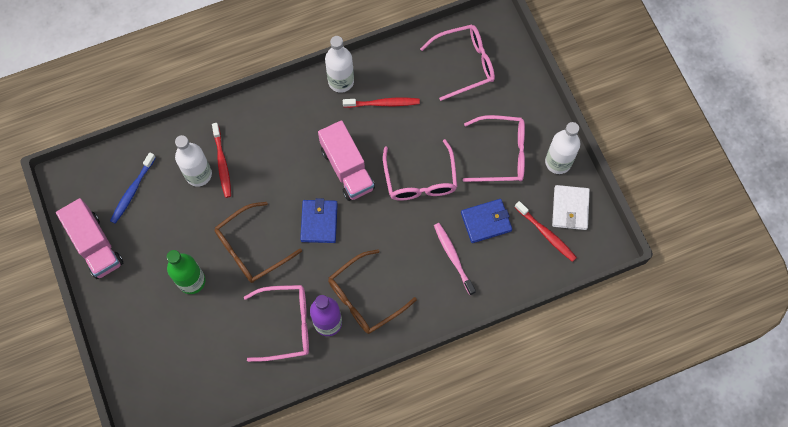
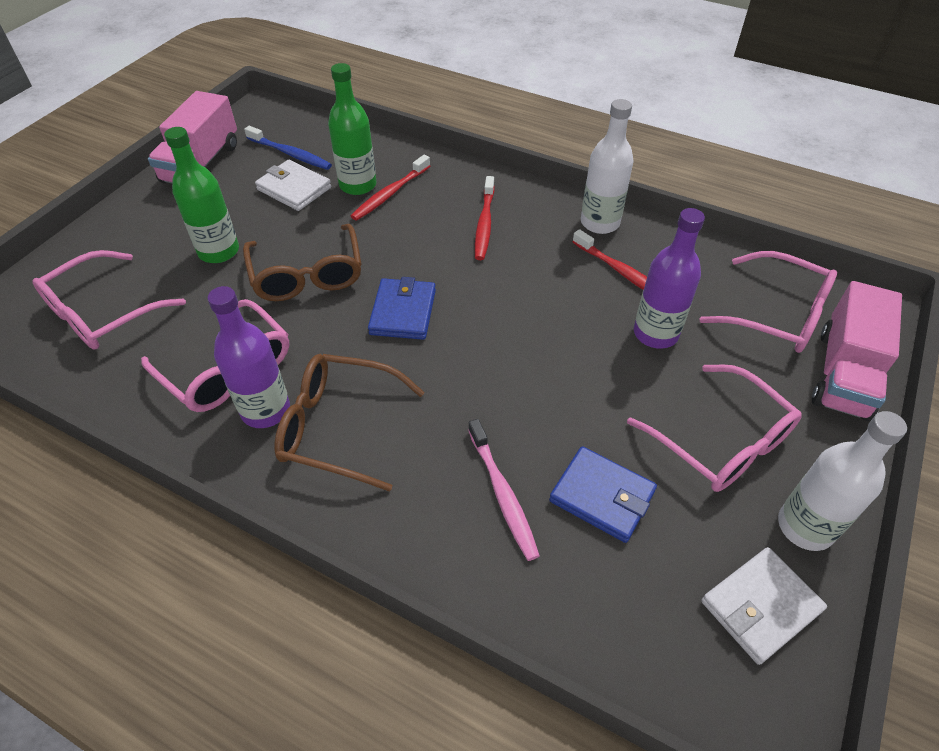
camera: 50 degrees right, 20 degrees down
blue toothbrush [110,152,156,224] -> blue toothbrush turned 135 degrees counterclockwise [244,126,332,170]
white bottle [175,135,212,187] -> green bottle [328,63,376,195]
brown glasses [214,202,302,283] -> brown glasses turned 120 degrees counterclockwise [243,224,362,301]
blue wallet [300,198,338,243] -> blue wallet turned 45 degrees counterclockwise [368,277,436,340]
pink truck [318,120,375,201] -> pink truck moved to [812,281,902,421]
pink glasses [383,139,457,201] -> pink glasses moved to [32,250,186,350]
pink toothbrush [434,223,476,295] -> pink toothbrush turned 135 degrees clockwise [468,419,540,561]
red toothbrush [515,201,577,262] -> red toothbrush moved to [475,176,494,260]
none -> white wallet [255,160,331,211]
none -> purple bottle [634,208,705,349]

